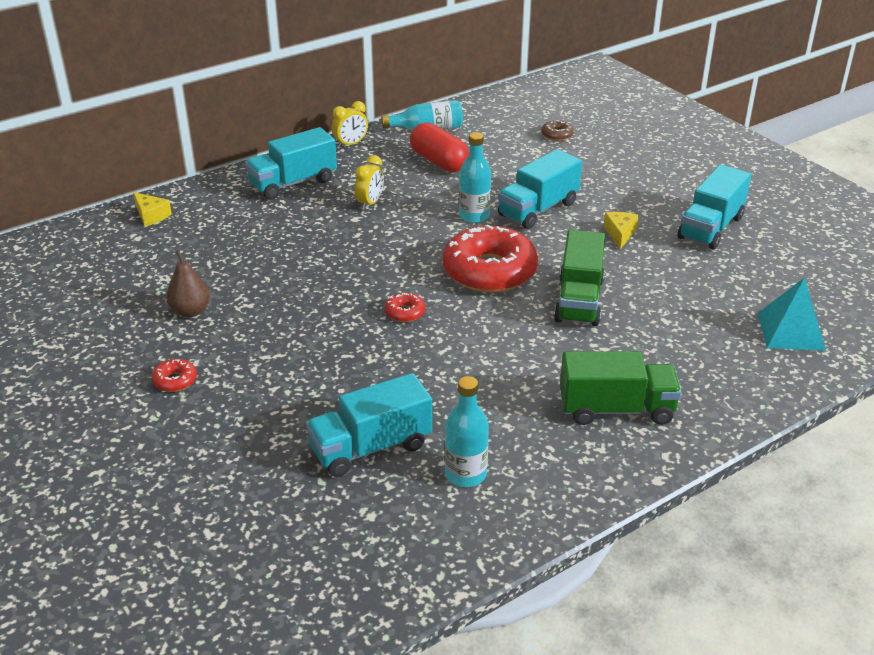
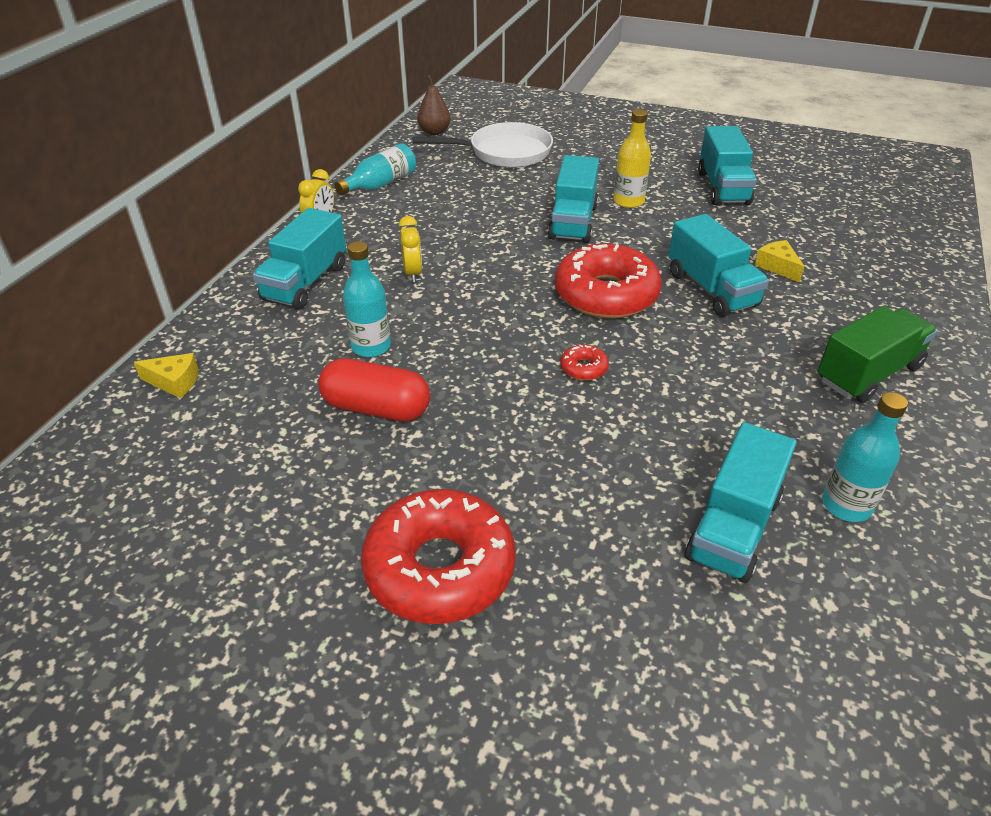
camera: 35 degrees left, 5 degrees up
red donut [152,359,197,392] -> red donut [361,489,516,624], size x2.45
brown pear [166,250,210,317] -> brown pear moved to [417,75,451,135]
red capsule [410,123,469,172] -> red capsule moved to [319,358,430,421]
turquoise bottle [459,132,491,223] -> turquoise bottle moved to [343,241,391,357]
brown donut [541,120,574,141] -> white pan [413,122,553,168]
green truck [554,230,605,326] -> turquoise truck [668,214,769,317]
yellow cheese [604,212,639,249] -> yellow cheese moved to [755,240,805,282]
turquoise pyramid [758,277,826,351] -> none
none -> yellow bottle [613,109,651,208]

